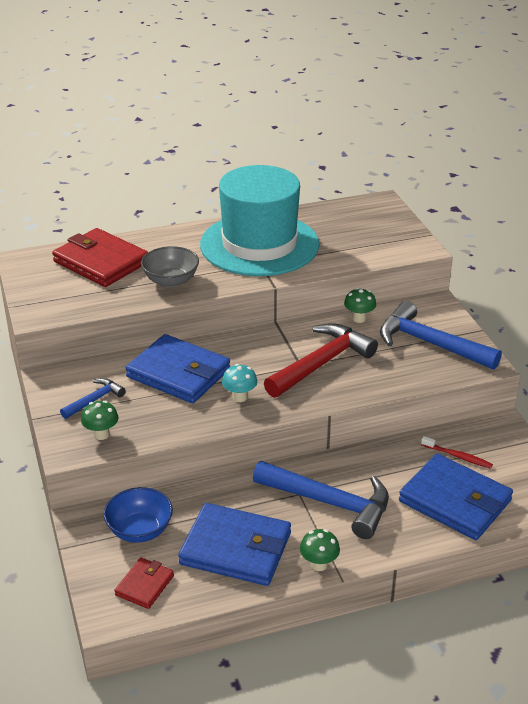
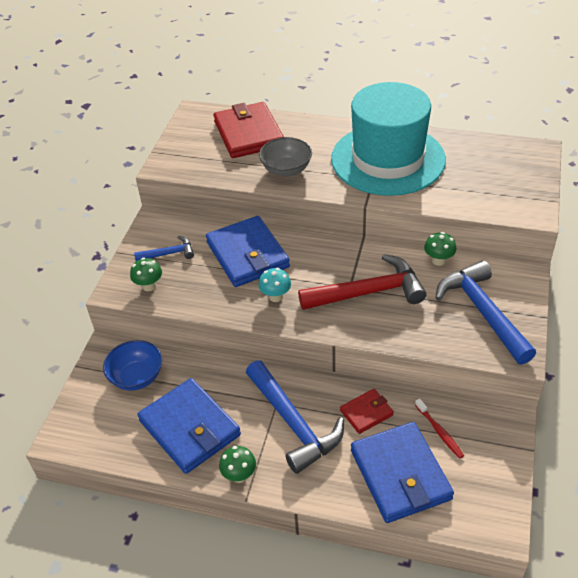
camera: 35 degrees right, 10 degrees up
red wallet [114,558,174,609] -> red wallet moved to [340,389,394,434]

